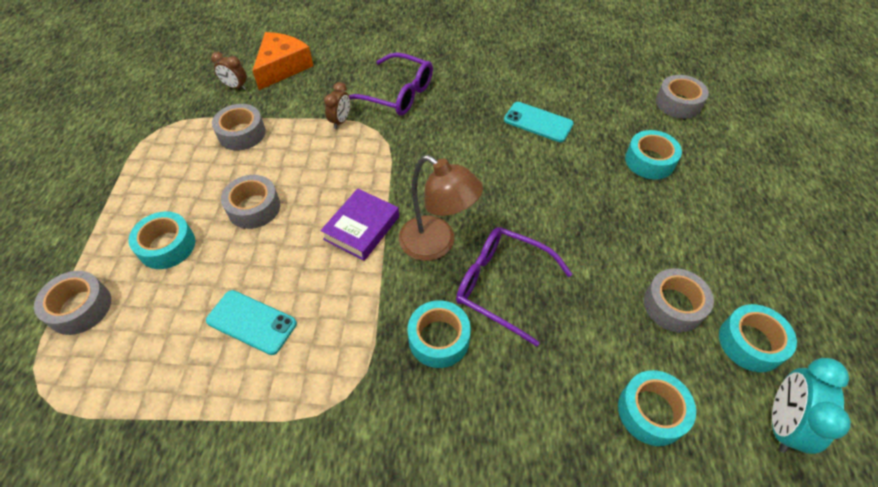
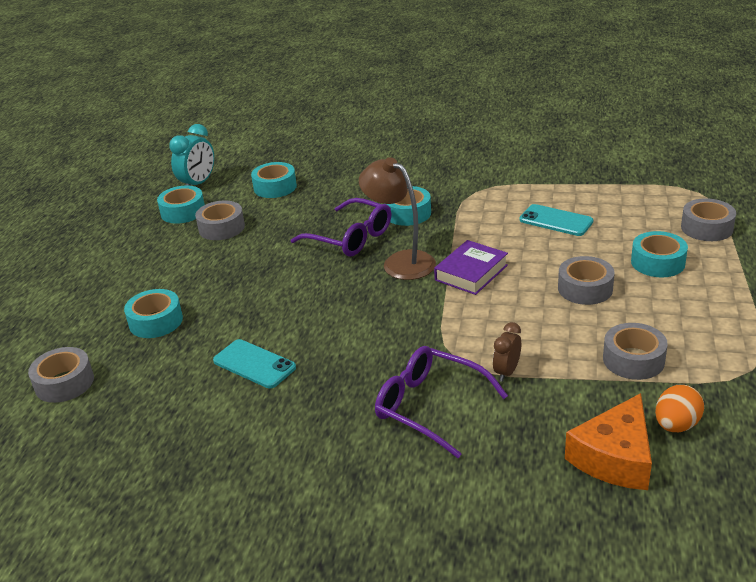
camera: 170 degrees left, 20 degrees down
brown clock [211,52,247,90] -> orange egg [655,385,704,432]

